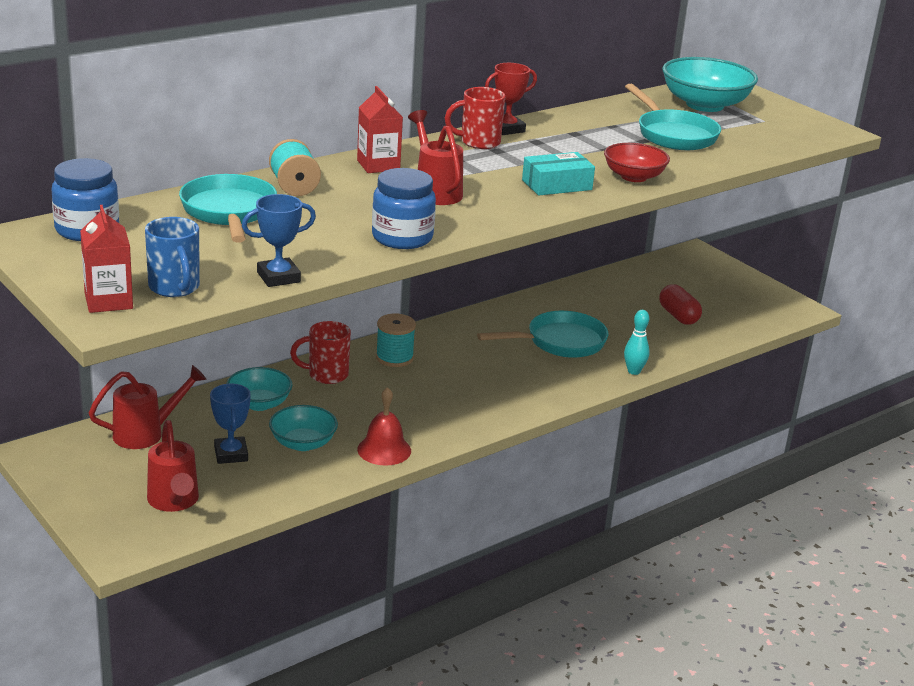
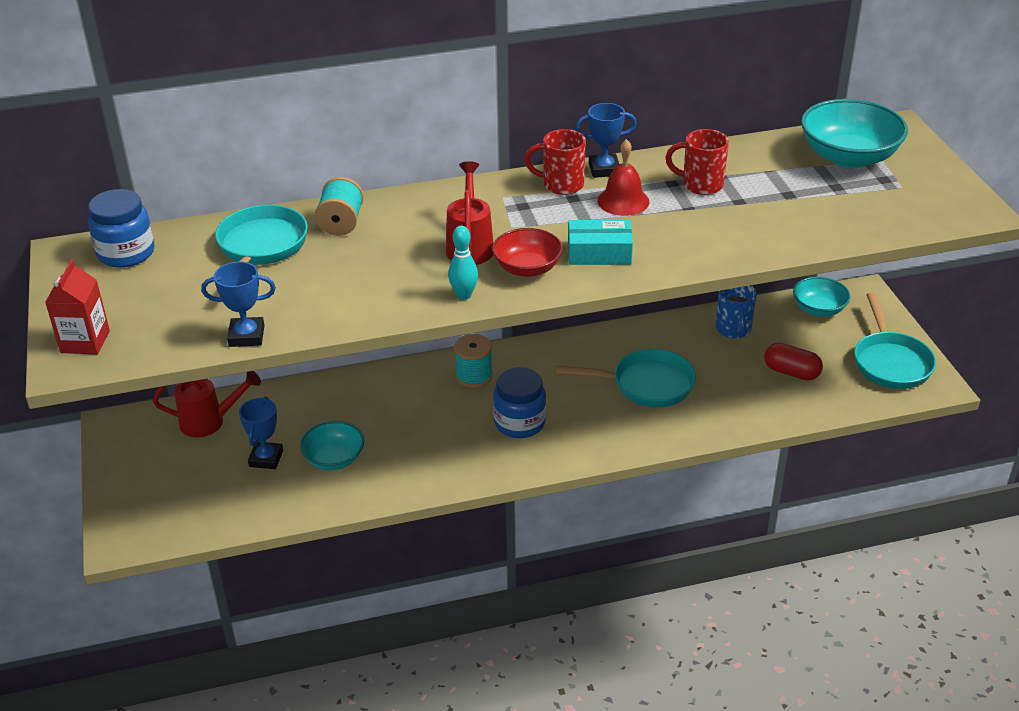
camera: 25 degrees right, 10 degrees up
blue mug [145,217,200,297] -> blue mug moved to [716,285,757,339]
red watering can [147,420,199,512] -> none
turquoise bowl [226,367,293,411] -> turquoise bowl moved to [793,277,851,317]
red mug [290,321,351,384] -> red mug moved to [665,129,729,195]
red carton [357,86,403,173] -> none
red bell [357,387,411,466] -> red bell moved to [597,139,649,216]
blue jar [372,168,436,249] -> blue jar moved to [493,367,546,438]
red trophy [485,63,537,135] -> blue trophy [575,103,637,178]
red bowl [604,143,670,182] -> red bowl moved to [492,228,563,277]
turquoise bowling pin [624,310,650,375] -> turquoise bowling pin moved to [448,226,478,300]
turquoise pan [625,84,721,150] -> turquoise pan moved to [854,292,936,389]
red capsule [659,284,702,325] -> red capsule turned 60 degrees counterclockwise [764,343,823,381]

